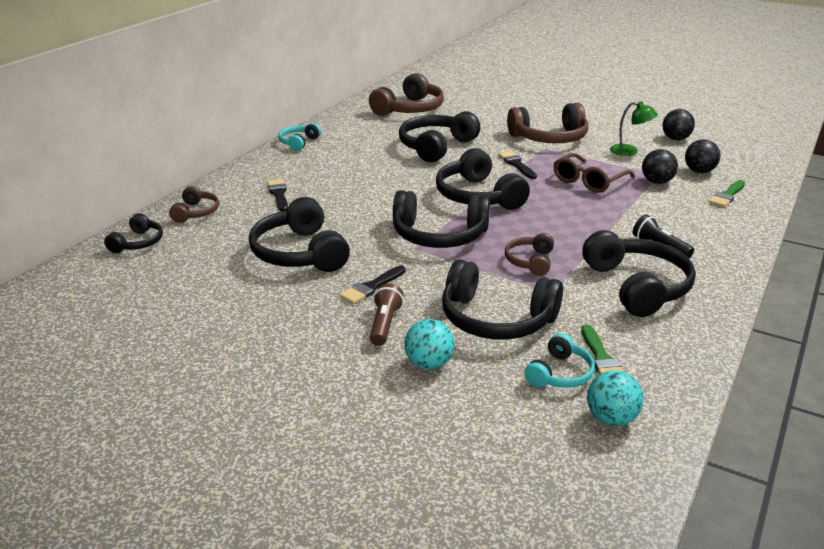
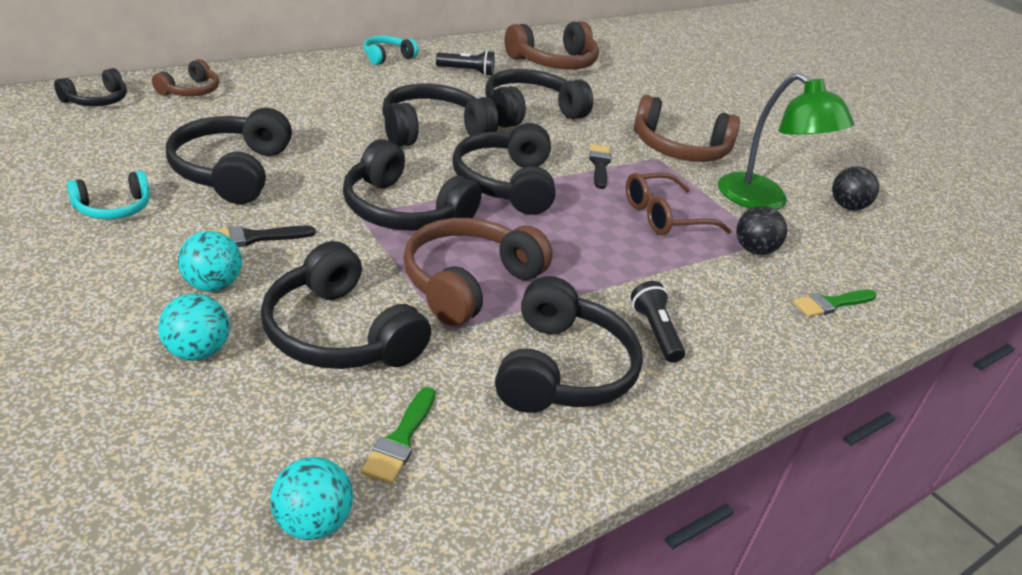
camera: 20 degrees right, 5 degrees up
black brush [267,179,288,211] -> none
brown flashlight [370,283,404,346] -> turquoise ball [178,231,242,291]
brown headphones [505,233,554,276] -> brown headphones [403,218,553,326], size x1.86
turquoise headphones [525,333,595,388] -> turquoise headphones moved to [67,171,150,219]
green lamp [610,102,658,156] -> green lamp [718,73,854,210], size x1.84
black ball [685,139,721,173] -> none
none -> black headphones [382,84,498,147]
none -> black flashlight [436,50,495,76]

